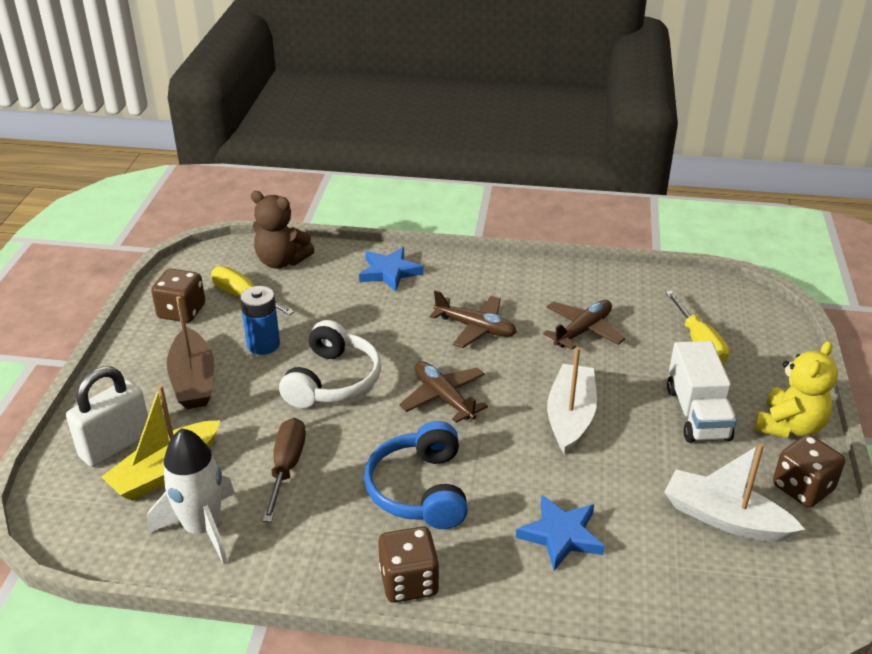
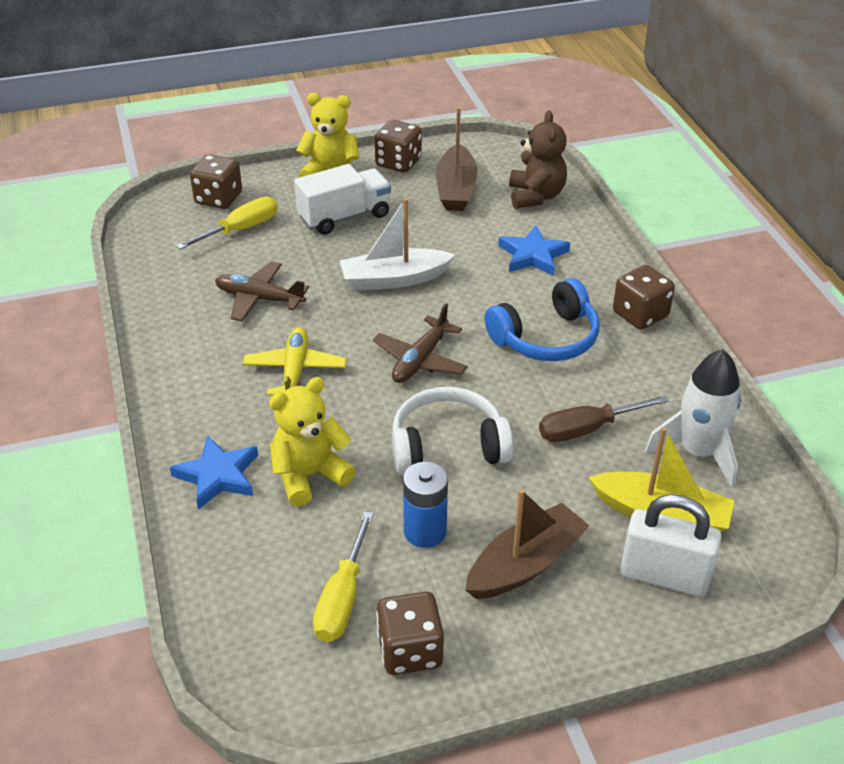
camera: 115 degrees left, 5 degrees up
brown teddy bear [251,191,314,269] -> brown teddy bear moved to [509,111,567,209]
brown plane [430,290,517,348] -> yellow plane [243,327,347,396]
white boat [664,443,805,542] -> brown boat [436,107,478,211]
none -> brown dice [190,154,242,209]
none -> yellow teddy bear [269,377,356,507]

